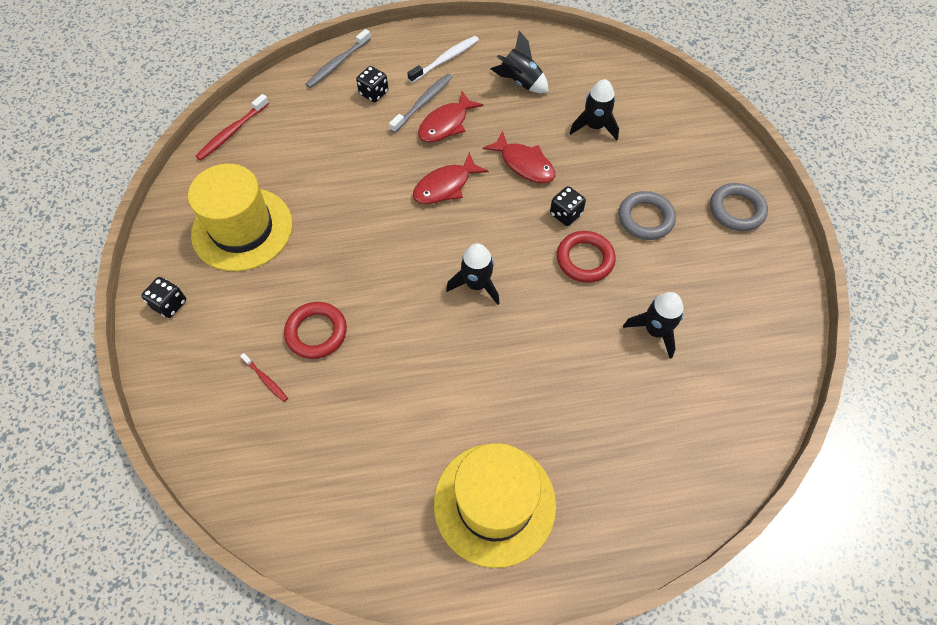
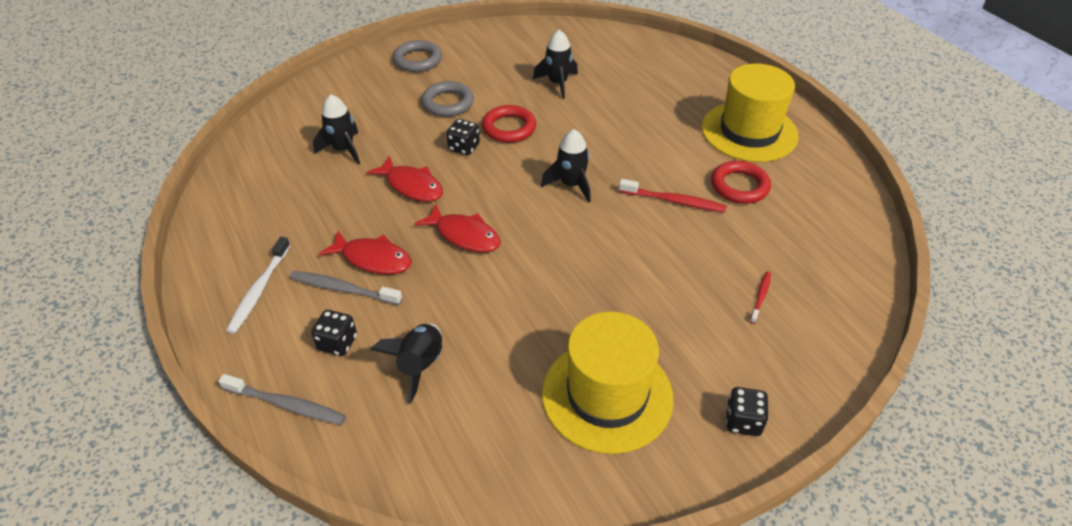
camera: 110 degrees left, 15 degrees down
red toothbrush [196,94,269,161] -> red toothbrush moved to [619,179,727,212]
red ring [284,302,347,359] -> red ring moved to [711,161,771,204]
white toothbrush [407,36,479,83] -> white toothbrush turned 105 degrees counterclockwise [226,237,291,334]
red fish [483,131,555,183] -> red fish turned 105 degrees clockwise [366,155,443,202]
black rocket [490,31,549,93] -> black rocket moved to [370,323,443,404]

